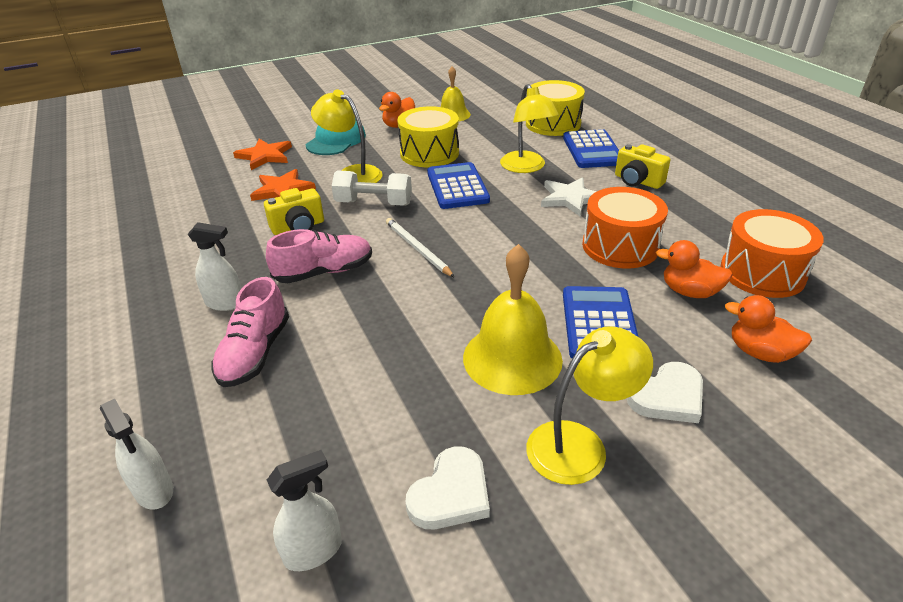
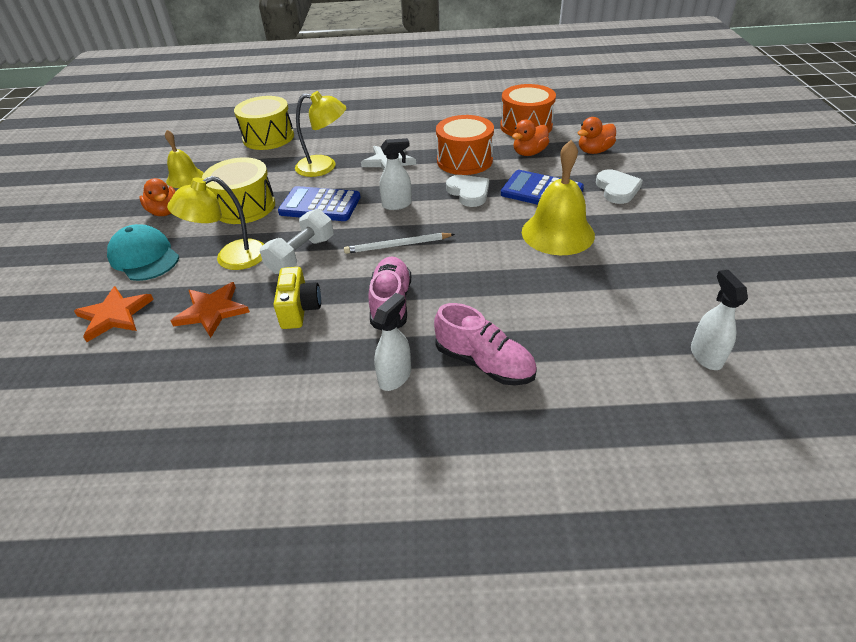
camera: 65 degrees left, 5 degrees up
white spray bottle [100,399,173,510] -> white spray bottle moved to [379,138,412,210]
white heart [405,446,490,529] -> white heart moved to [446,175,489,207]
yellow lamp [526,326,653,485] -> none
blue calculator [563,129,619,168] -> none
yellow camera [615,144,671,189] -> none

